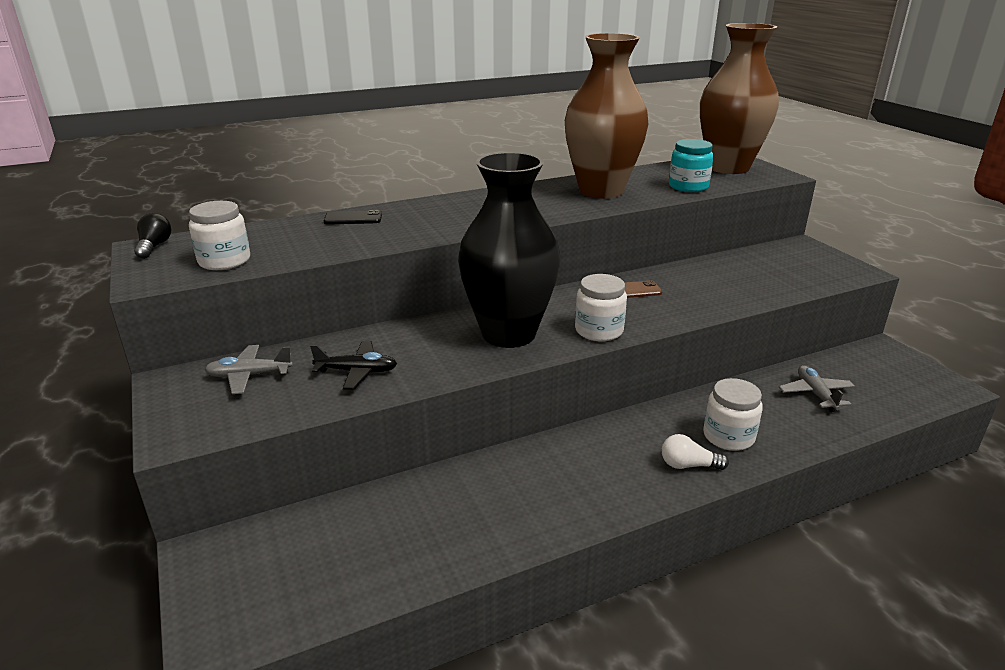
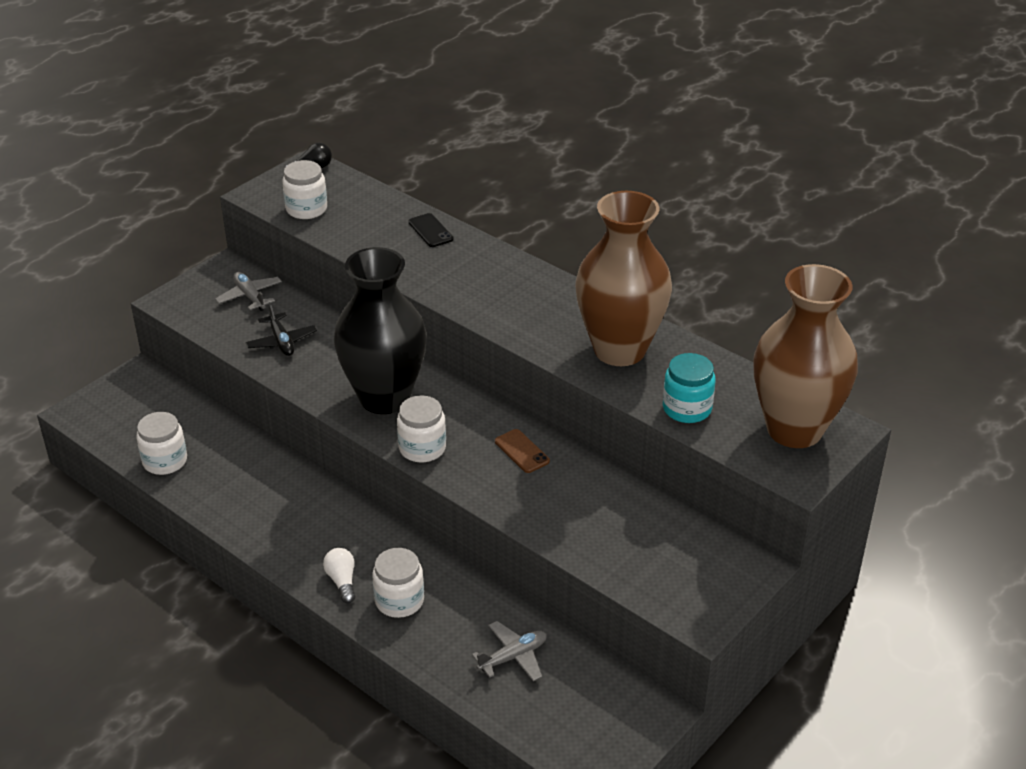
camera: 65 degrees right, 10 degrees up
none -> white jar [136,412,187,475]

